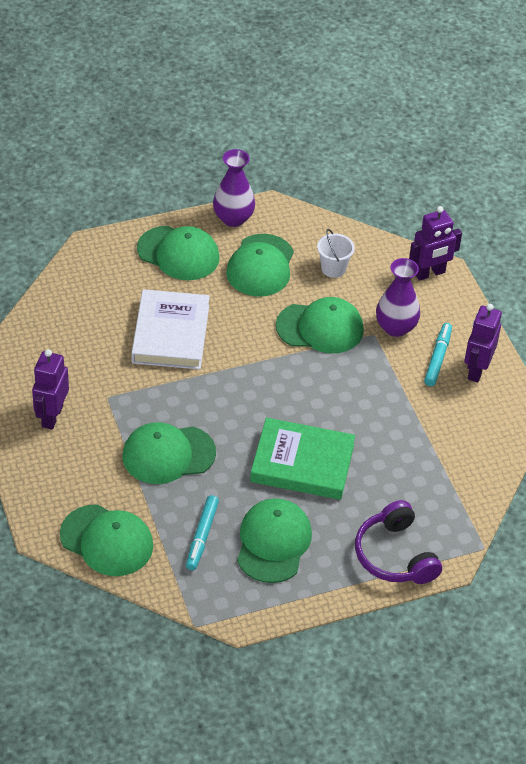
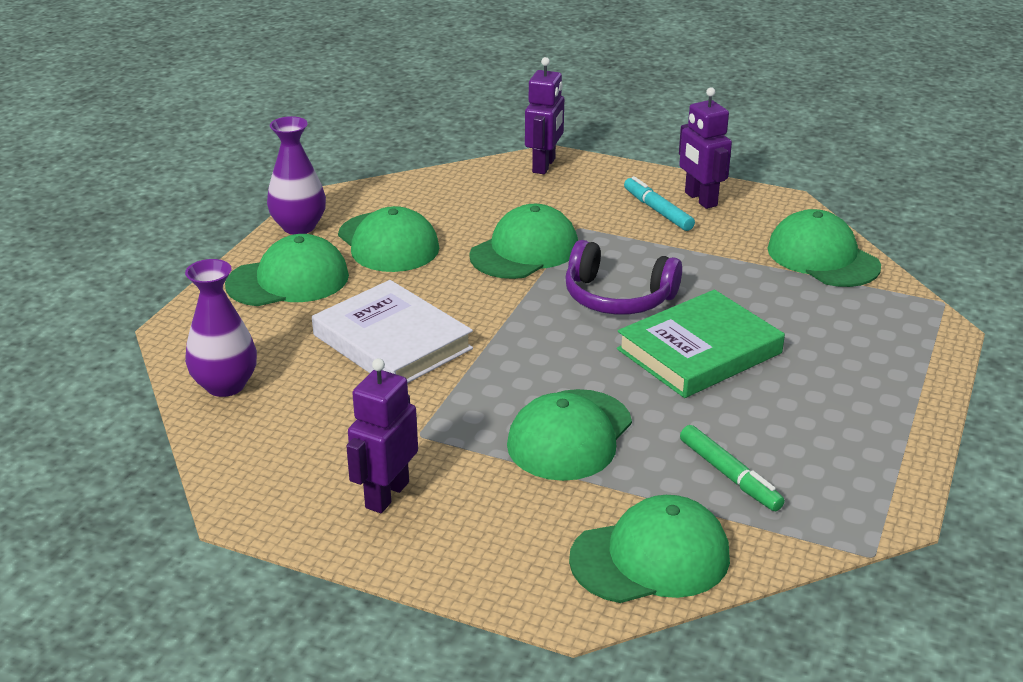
camera: 45 degrees left, 15 degrees down
purple robot [32,349,69,430] -> purple robot turned 60 degrees clockwise [346,358,418,513]
turquoise marker [186,495,219,570] -> green marker [680,425,785,511]
green cap [237,498,312,583] -> green cap moved to [767,209,881,287]
white bucket [317,229,355,278] -> none
purple headphones [355,500,442,584] -> purple headphones moved to [565,240,682,315]
purple vase [376,258,420,337] -> purple vase moved to [185,259,257,397]

